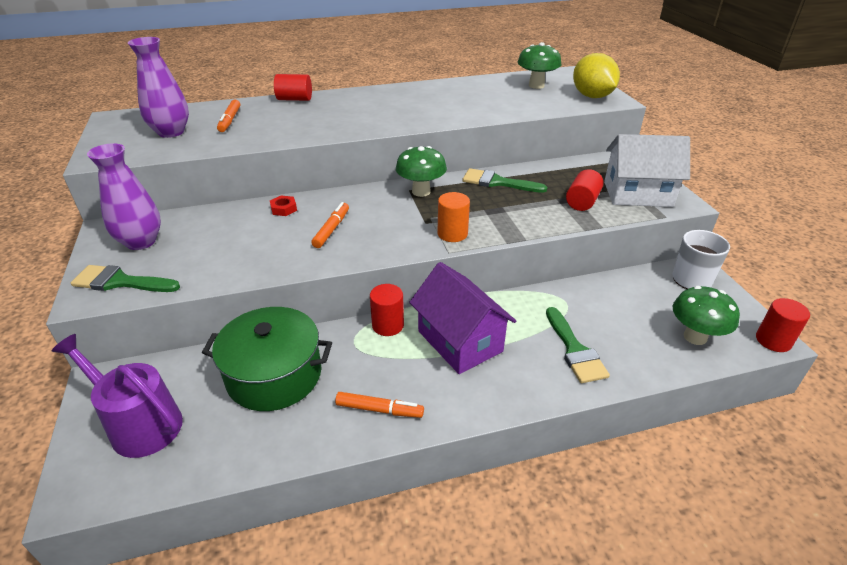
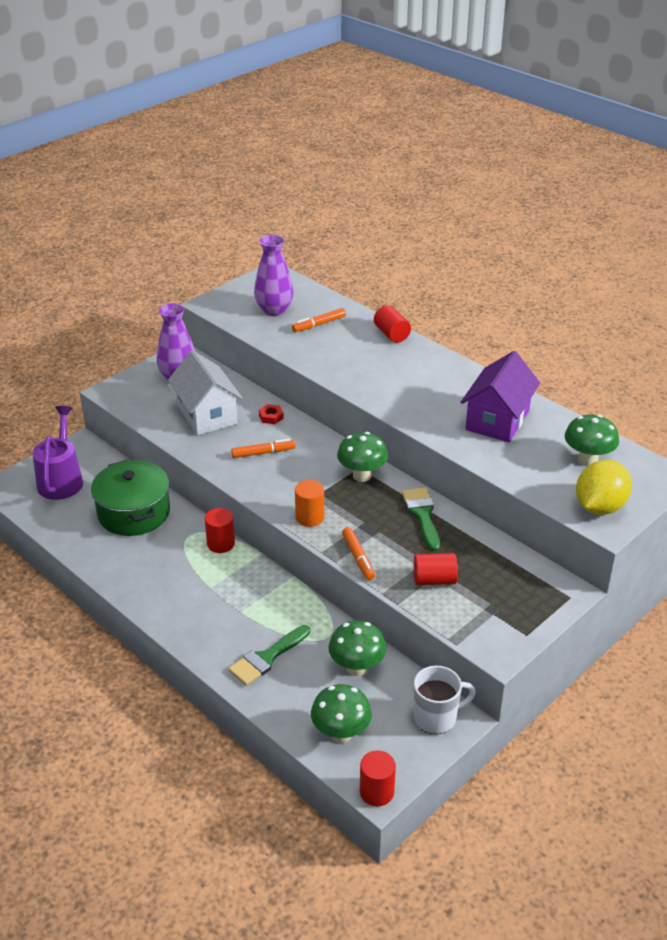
camera: 60 degrees right, 0 degrees up
green brush [71,265,180,292] -> none
orange marker [335,392,424,418] -> orange marker moved to [342,527,375,580]
purple house [409,262,516,374] -> purple house moved to [461,351,540,442]
white house [604,134,690,207] -> white house moved to [168,350,243,435]
none -> green mushroom [329,621,387,676]

